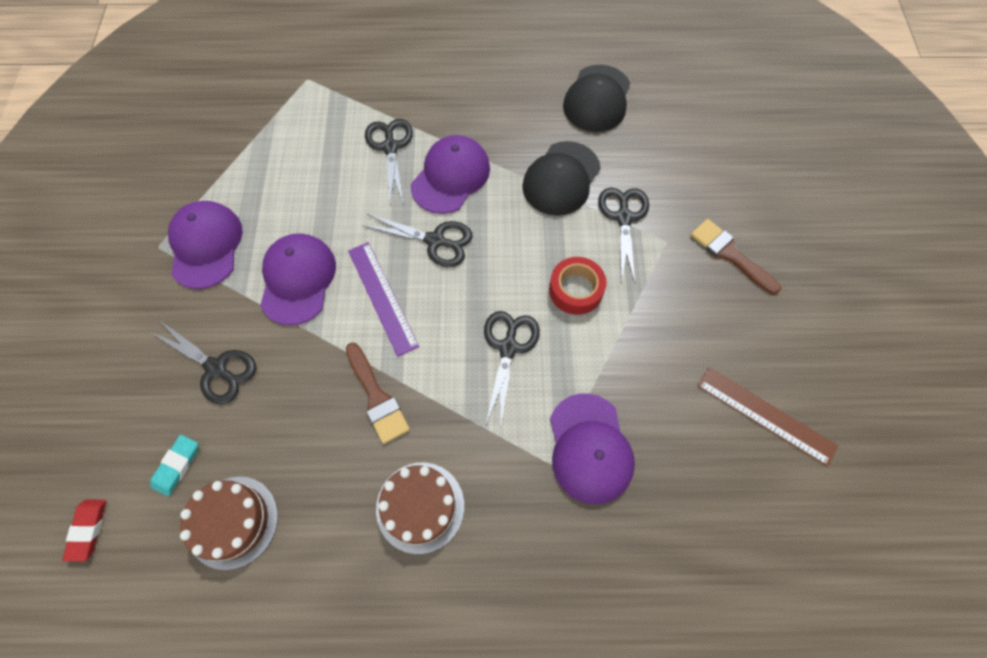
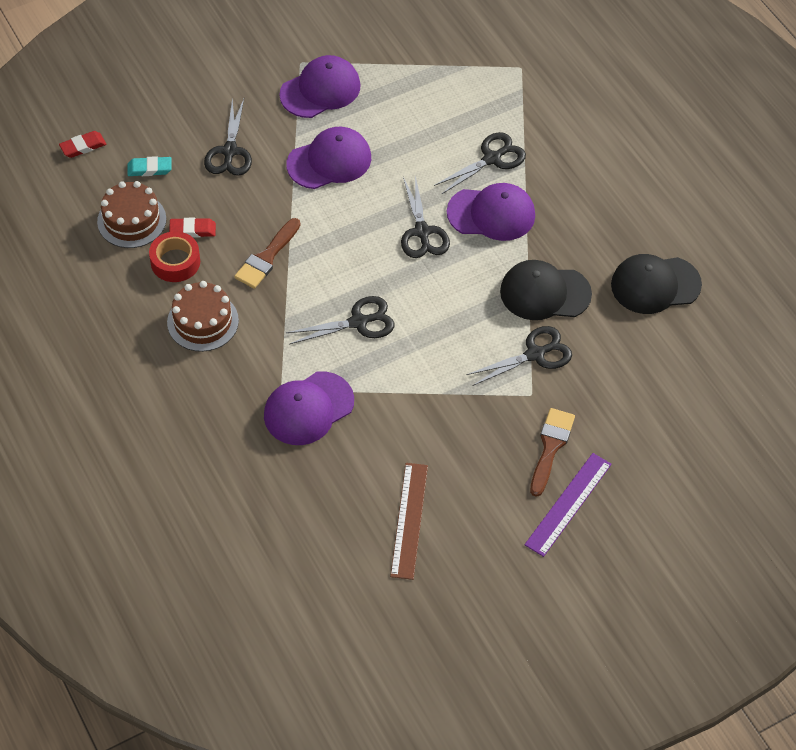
camera: 60 degrees right, 10 degrees down
purple ruler [348,242,419,357] -> purple ruler moved to [524,453,612,557]
red tape [549,257,606,315] -> red tape moved to [149,231,200,282]
none -> red eraser [169,218,216,238]

